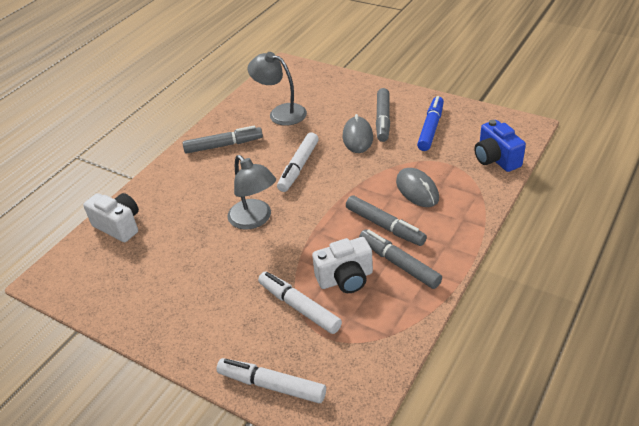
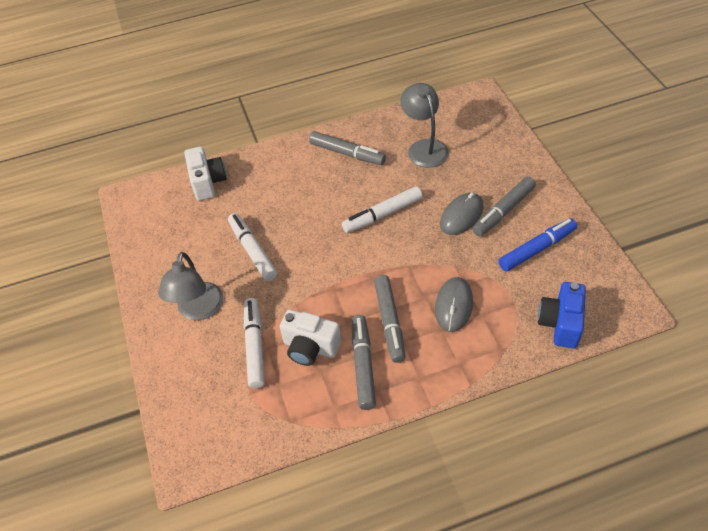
camera: 40 degrees right, 10 degrees up
white marker [216,358,326,403] -> white marker moved to [228,213,277,281]
grey lamp [227,155,276,230] -> grey lamp moved to [158,252,223,320]

